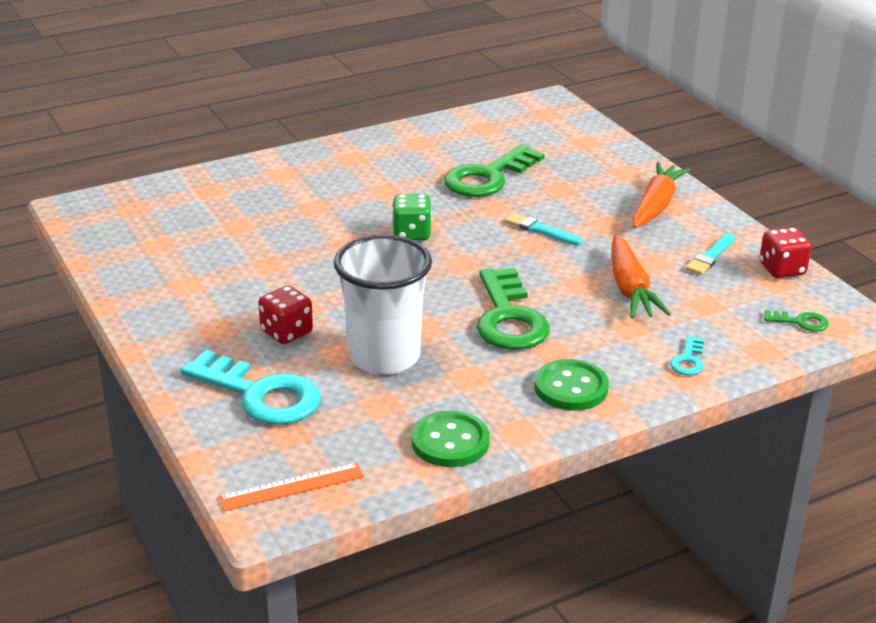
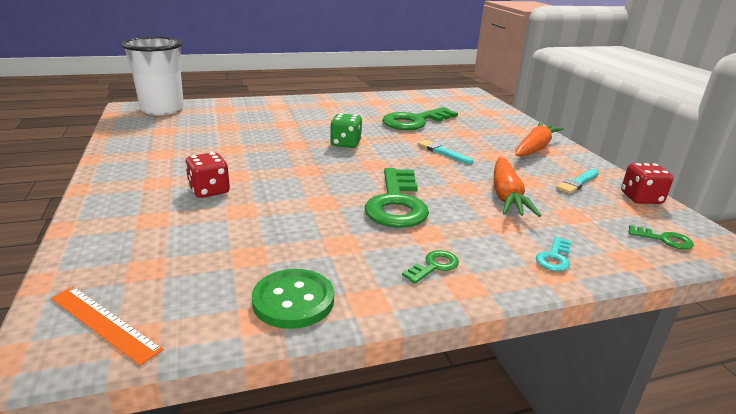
camera: 10 degrees right, 5 degrees down
turquoise key [181,349,321,425] -> none
orange ruler [219,463,364,511] -> orange ruler turned 45 degrees clockwise [51,286,164,366]
white cup [334,235,432,375] -> white cup moved to [121,37,184,115]
green button [534,359,609,410] -> green key [402,250,459,284]

